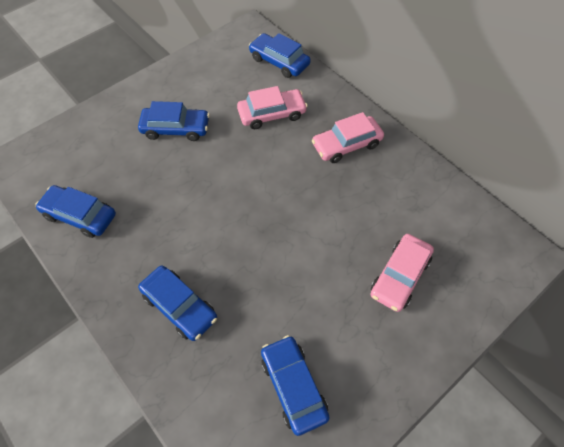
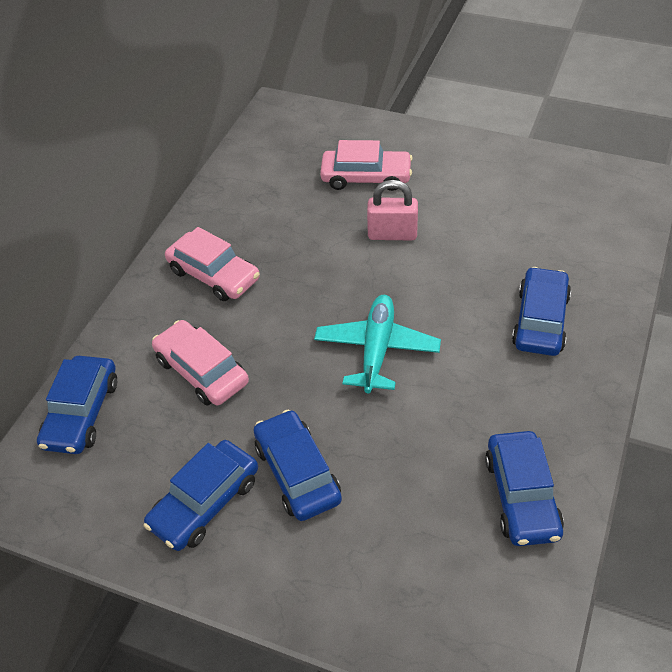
camera: 115 degrees left, 10 degrees down
blue car [261,335,329,436] -> blue car moved to [144,440,258,551]
none -> turquoise plane [314,295,441,393]
none -> pink padlock [367,180,418,240]

